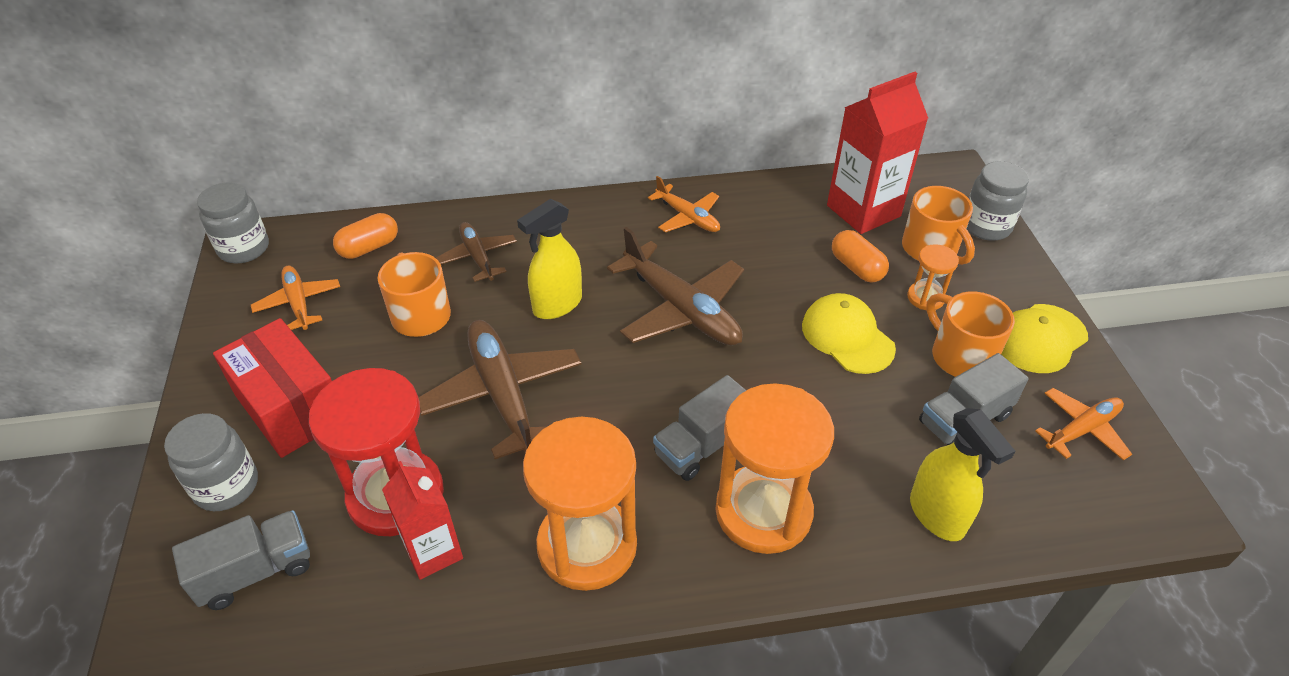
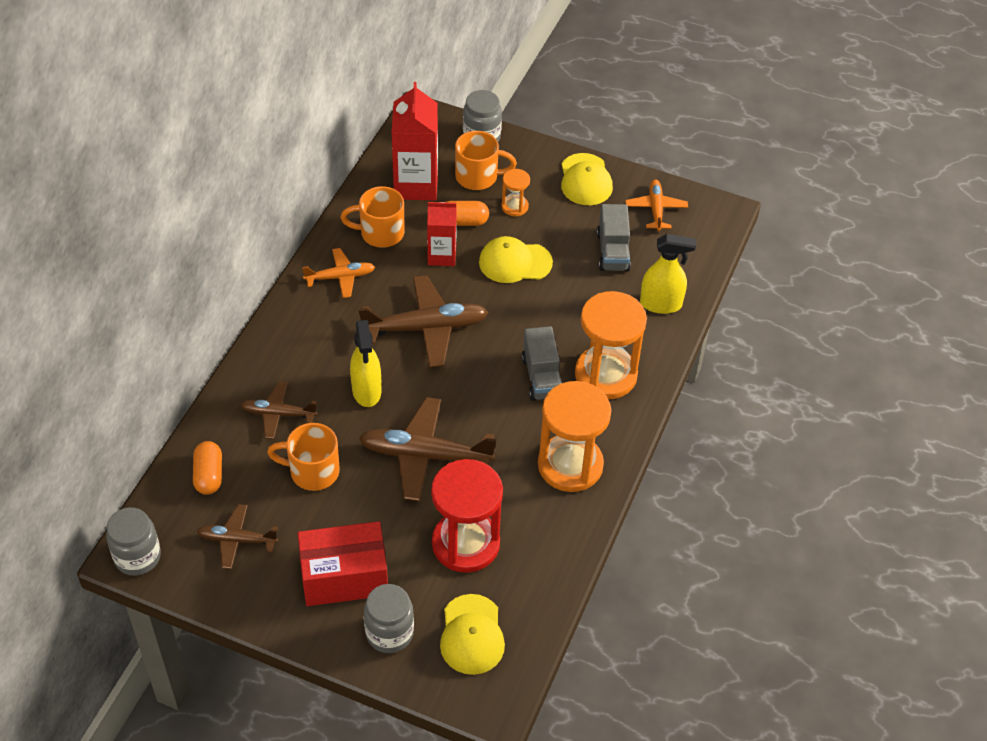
camera: 60 degrees left, 5 degrees up
grey truck [172,510,310,610] -> yellow cap [440,594,505,675]
orange plane [251,265,340,330] -> brown plane [197,504,278,569]
red carton [382,461,463,580] -> red carton moved to [427,202,457,266]
orange mug [926,291,1015,377] -> orange mug moved to [341,186,405,248]

